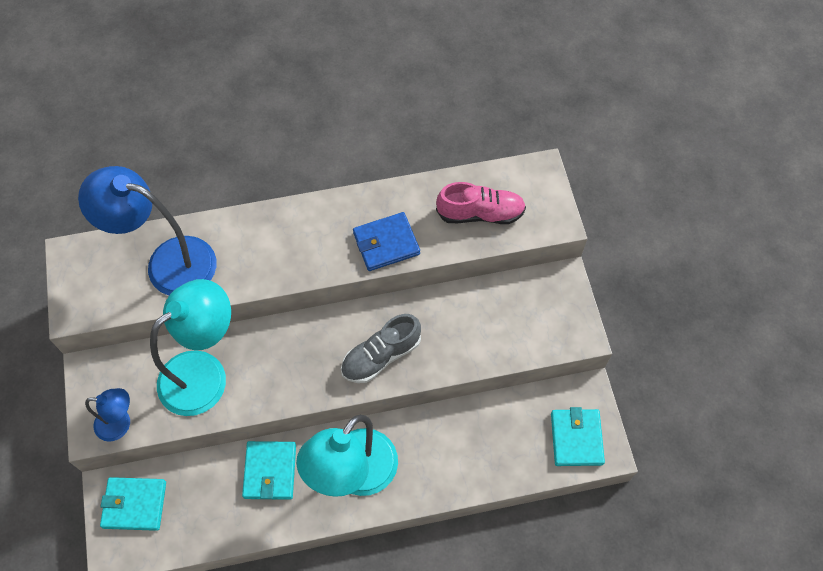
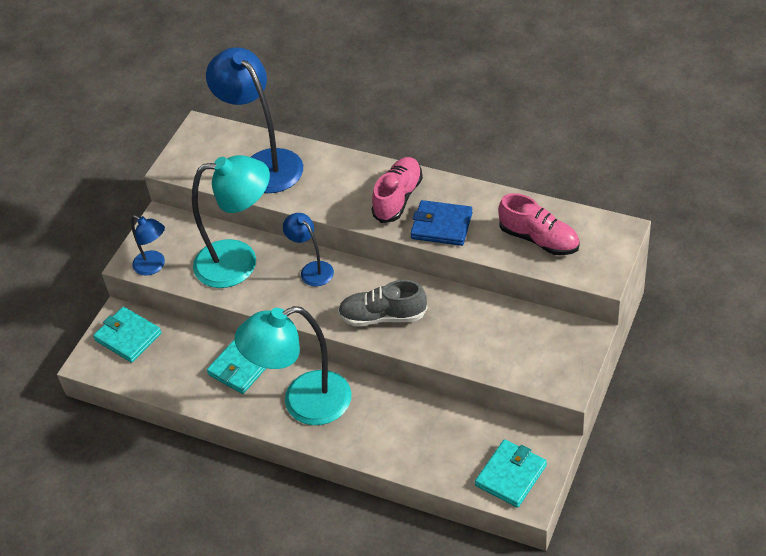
camera: 40 degrees right, 15 degrees down
none -> blue lamp [283,213,334,286]
none -> pink shoe [372,157,423,223]

